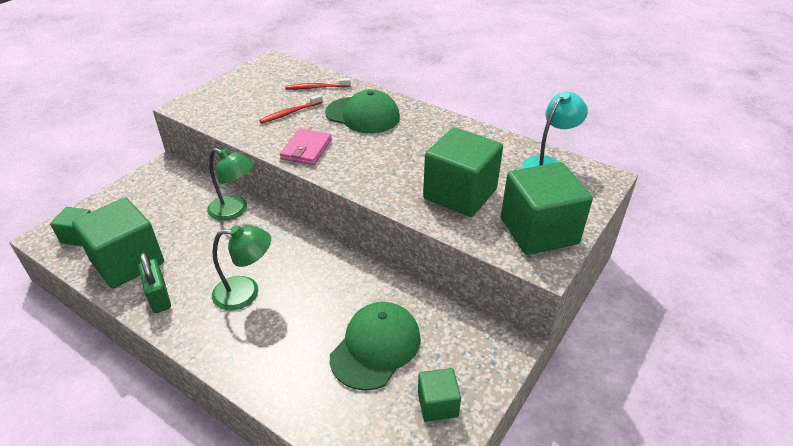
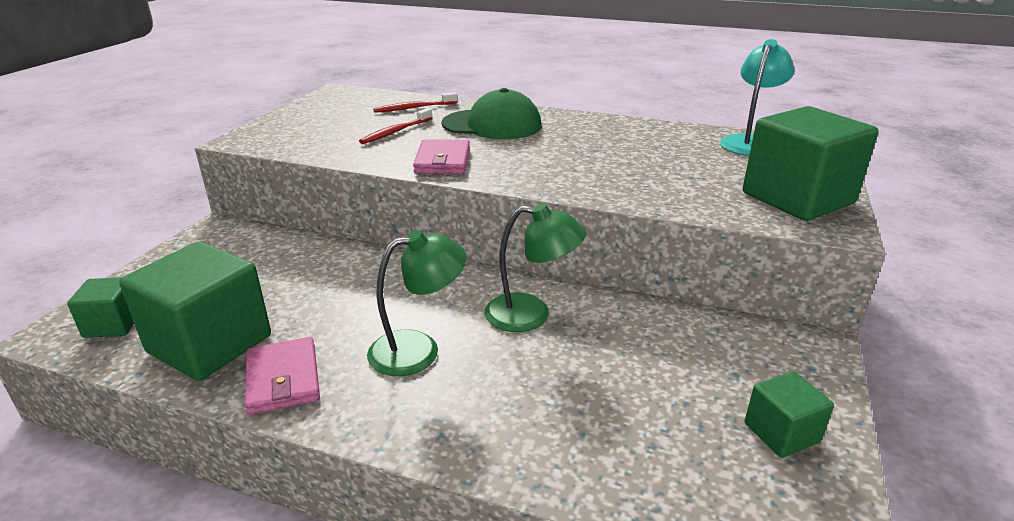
camera: 15 degrees left, 10 degrees down
green padlock [138,253,171,313] -> pink wallet [245,337,320,415]
green lamp [207,148,254,221] -> green lamp moved to [485,203,586,332]
green cap [330,302,421,391] -> none
green cube [423,127,503,217] -> none

